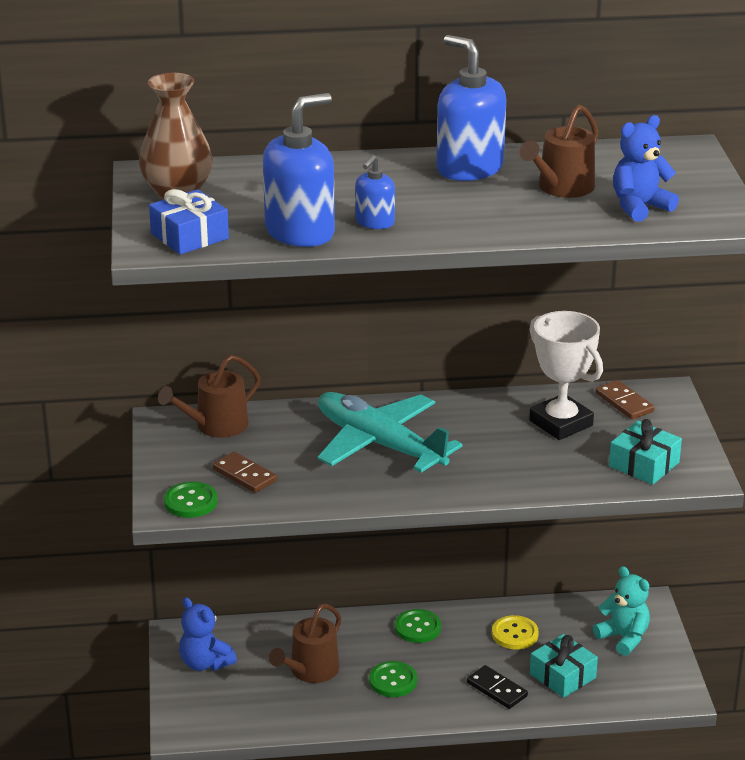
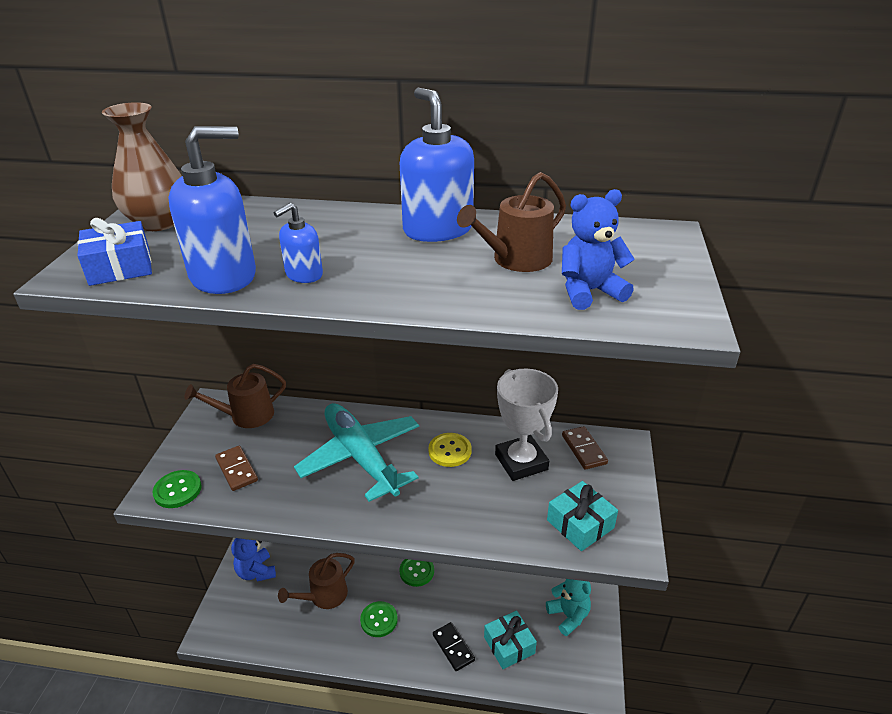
camera: 15 degrees right, 5 degrees up
yellow button [492,615,539,649] -> yellow button moved to [428,433,472,467]

